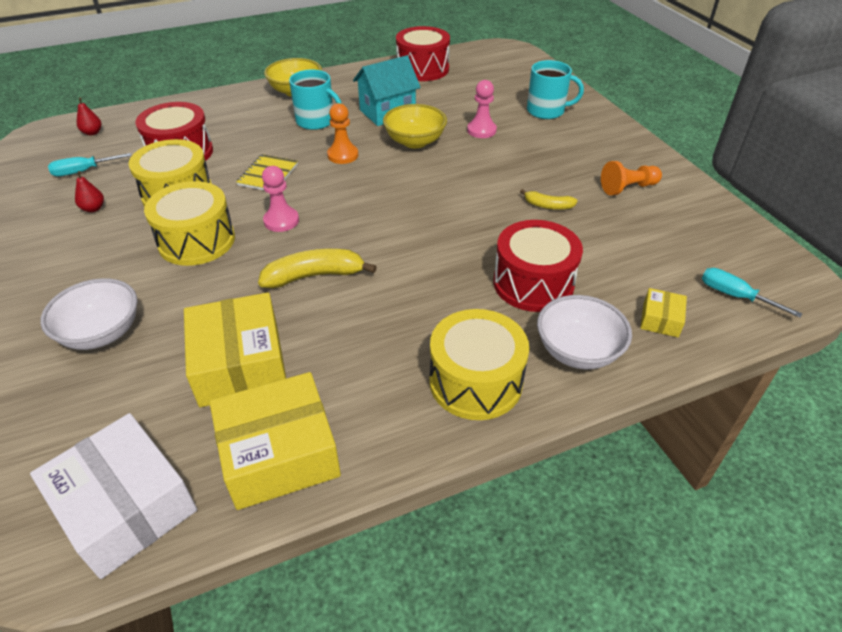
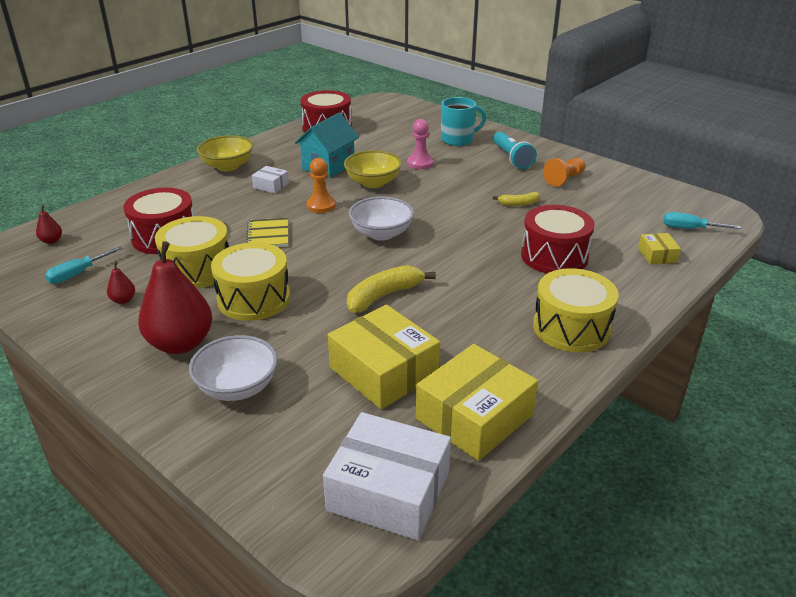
camera: 25 degrees left, 10 degrees down
pink pawn [262,166,299,232] -> none
turquoise mug [289,69,342,130] -> white box [252,166,289,193]
white bowl [537,295,632,369] -> white bowl moved to [349,196,414,241]
none -> red pear [138,241,212,354]
none -> turquoise flashlight [493,132,537,169]

